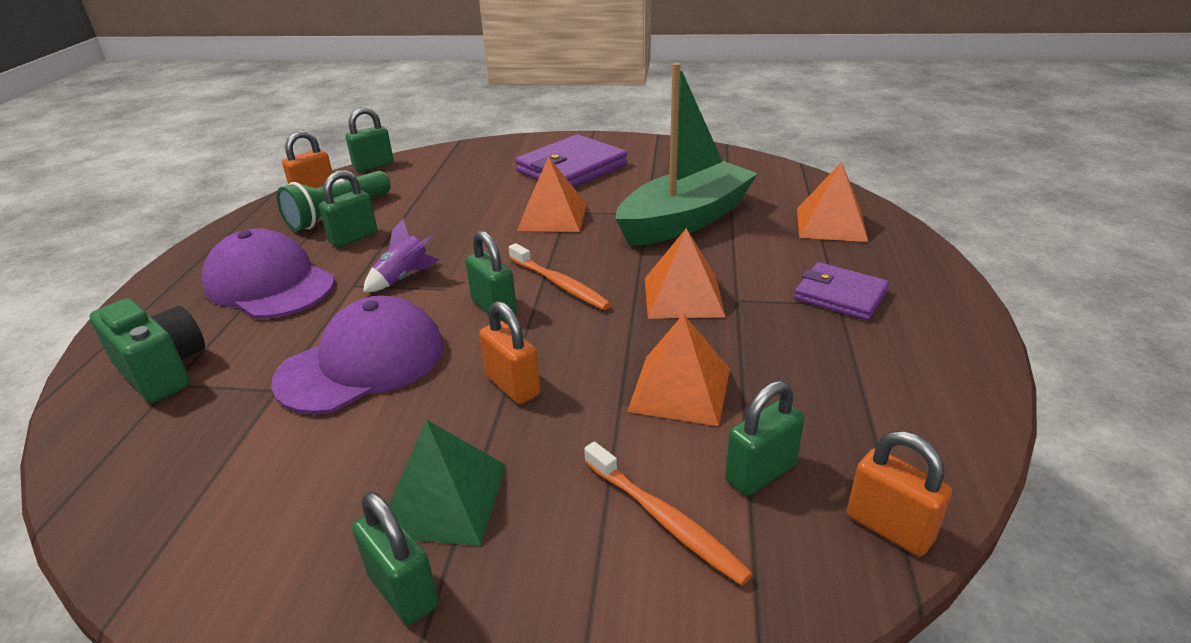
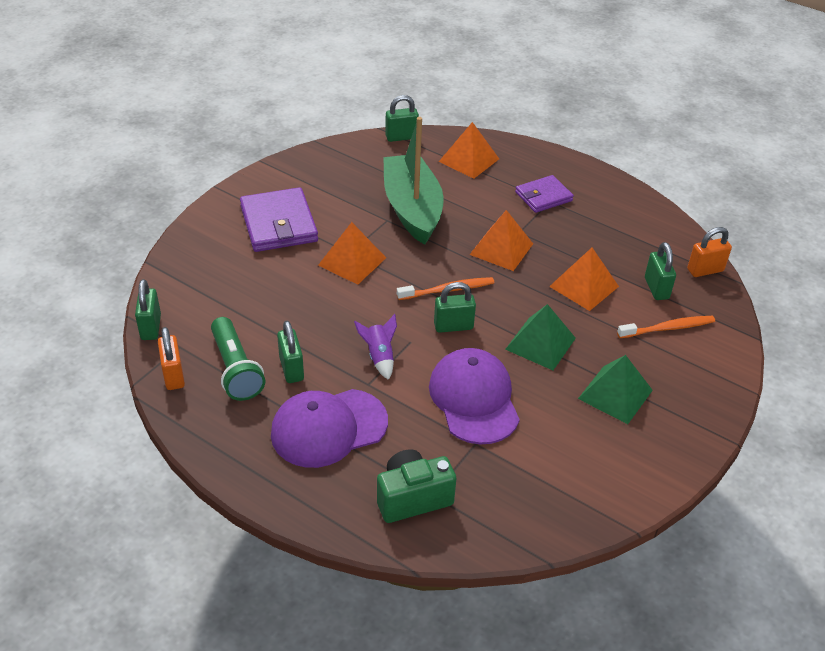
camera: 65 degrees left, 10 degrees up
green padlock [352,492,439,625] -> green padlock moved to [385,95,419,142]
orange padlock [479,301,541,404] -> green pyramid [505,304,576,370]

